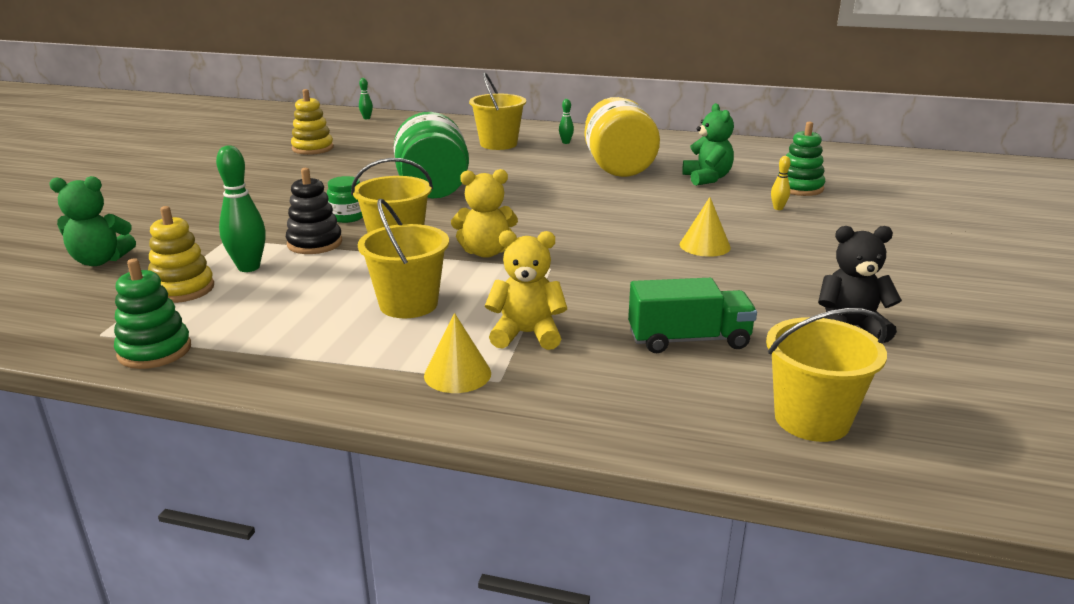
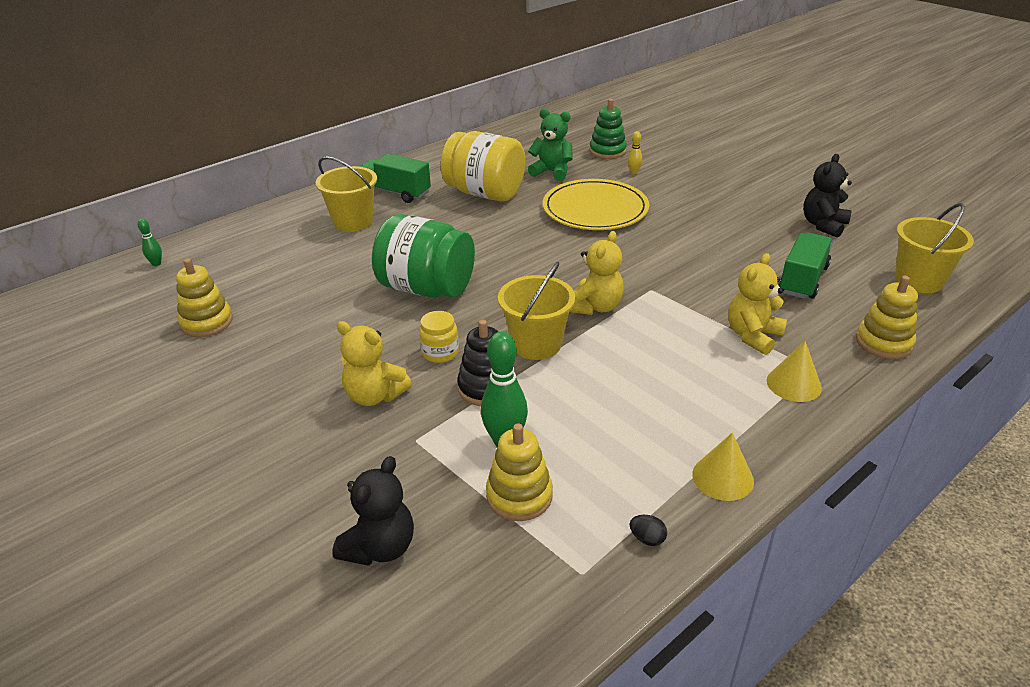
camera: 55 degrees left, 10 degrees up
green teddy bear [49,176,136,266] -> black teddy bear [332,456,414,566]
green stacking toy [114,258,191,369] -> black egg [630,515,667,546]
green jar [327,176,363,223] -> yellow jar [419,311,459,363]
yellow bucket [358,199,449,318] -> none
green bowling pin [559,99,574,144] -> green truck [360,154,431,203]
yellow cone [680,197,731,257] -> yellow cone moved to [692,433,754,501]
none -> yellow teddy bear [337,321,412,406]
none -> yellow plate [543,179,649,230]
none -> yellow stacking toy [856,276,918,359]

